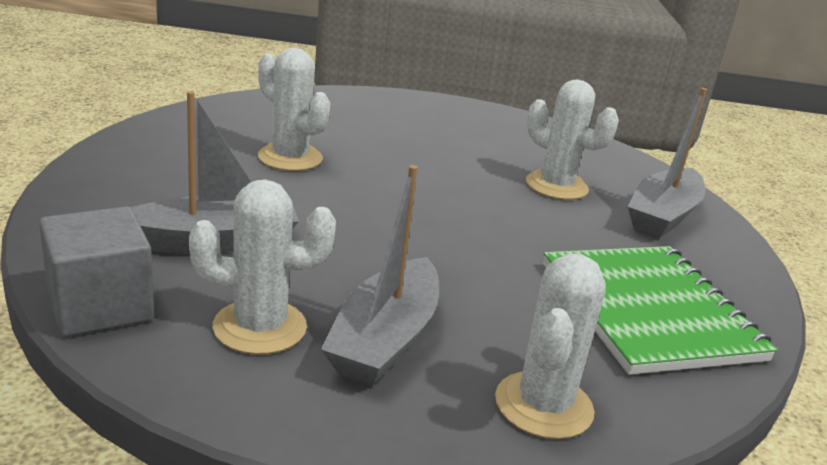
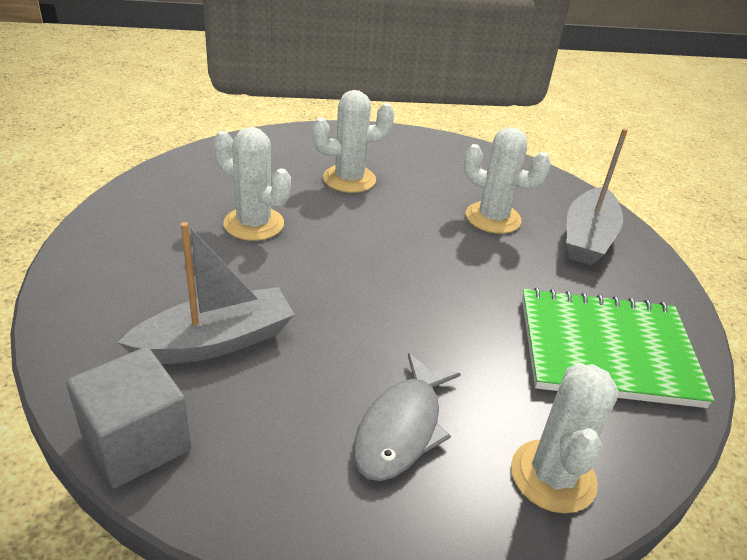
camera: 10 degrees left, 10 degrees up
white cactus [189,179,336,355] -> white cactus moved to [312,90,395,193]
grey boat [321,165,439,386] -> grey fish [354,353,461,481]
green notebook [543,246,778,375] -> green notebook turned 60 degrees counterclockwise [522,287,714,408]

